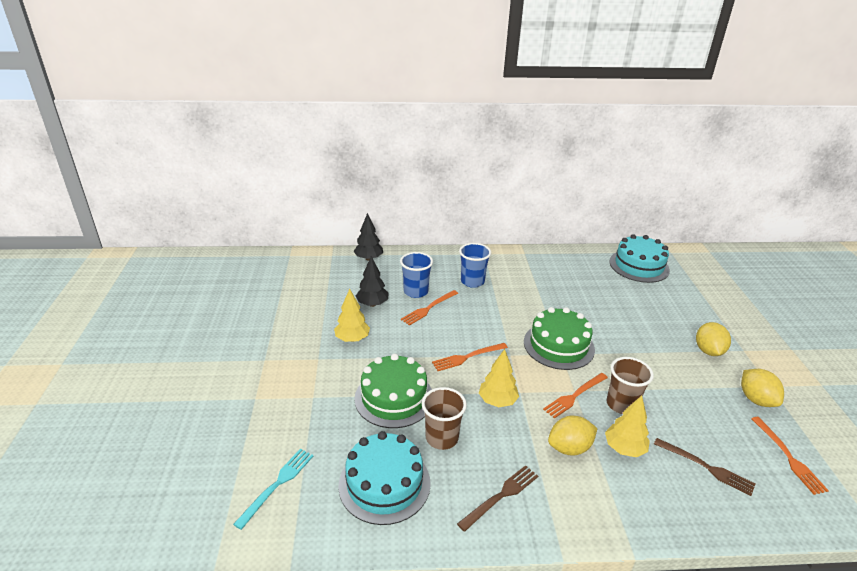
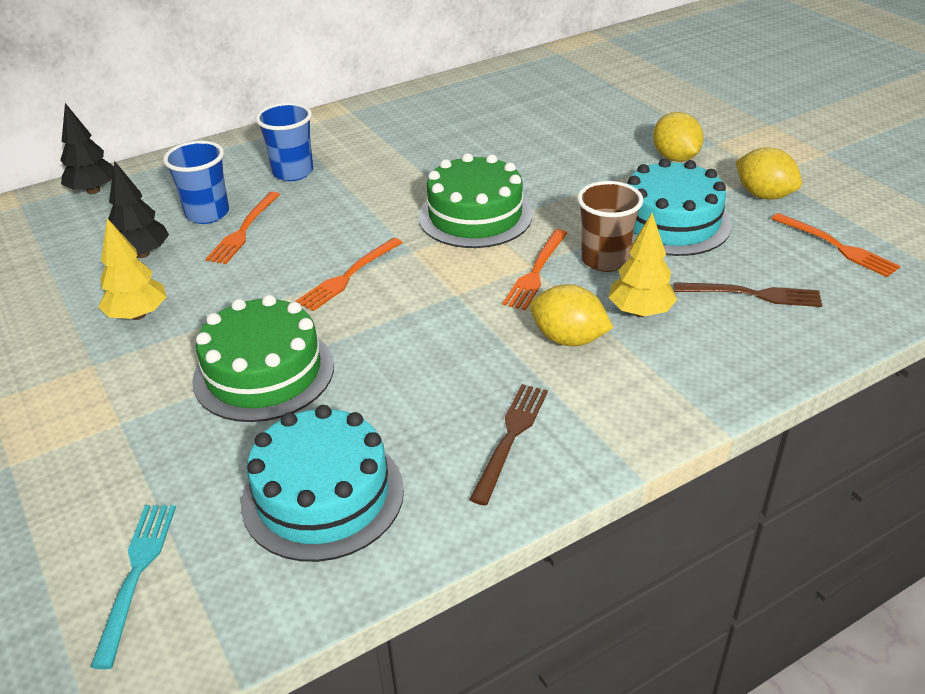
camera: 25 degrees left, 5 degrees up
brown cup [422,387,467,450] -> none
yellow tree [479,349,519,407] -> none
yellow lemon [548,416,598,456] -> yellow lemon turned 75 degrees clockwise [530,284,613,346]
turquoise cake [609,234,670,283] -> turquoise cake moved to [627,158,731,256]

